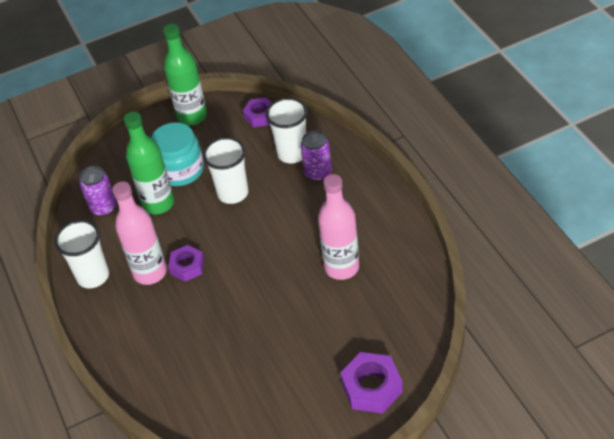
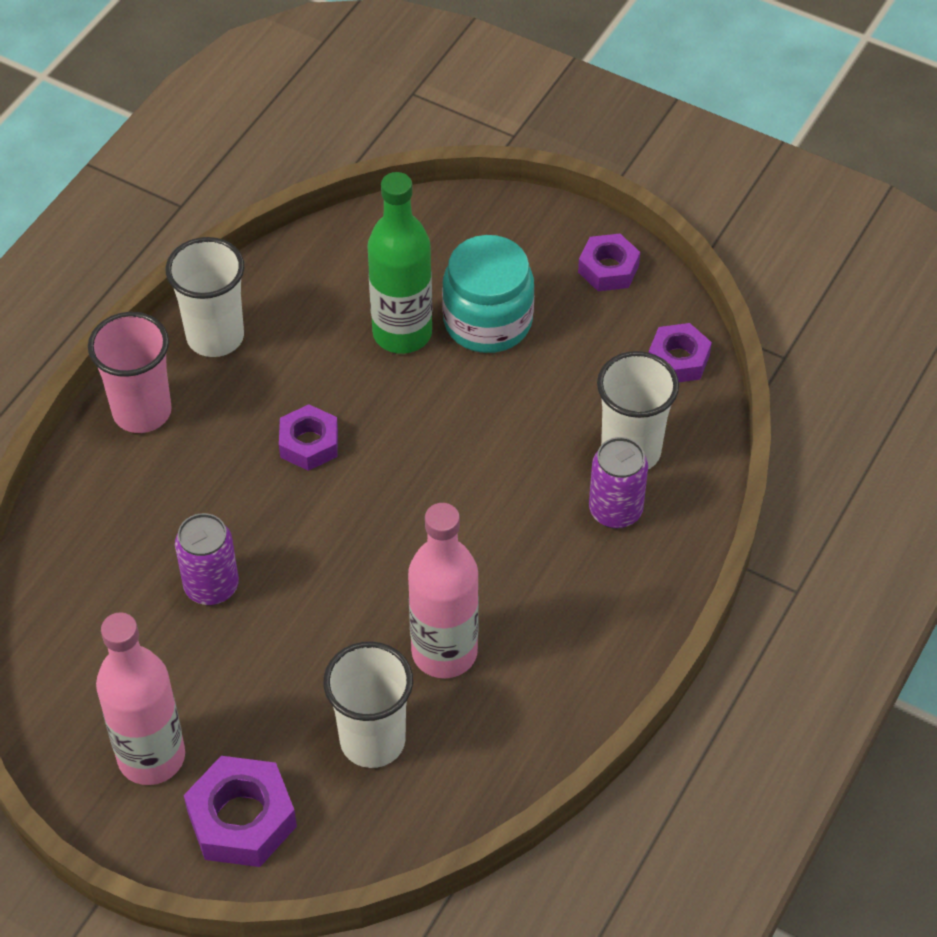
camera: 50 degrees right, 5 degrees up
purple can [79,166,117,216] -> purple can moved to [175,513,239,605]
pink bottle [112,181,167,285] -> pink bottle moved to [96,612,185,785]
green bottle [163,24,207,126] -> purple nut [578,234,640,291]
white cup [203,137,248,204] -> white cup moved to [323,641,413,768]
none -> pink cup [88,312,172,433]

